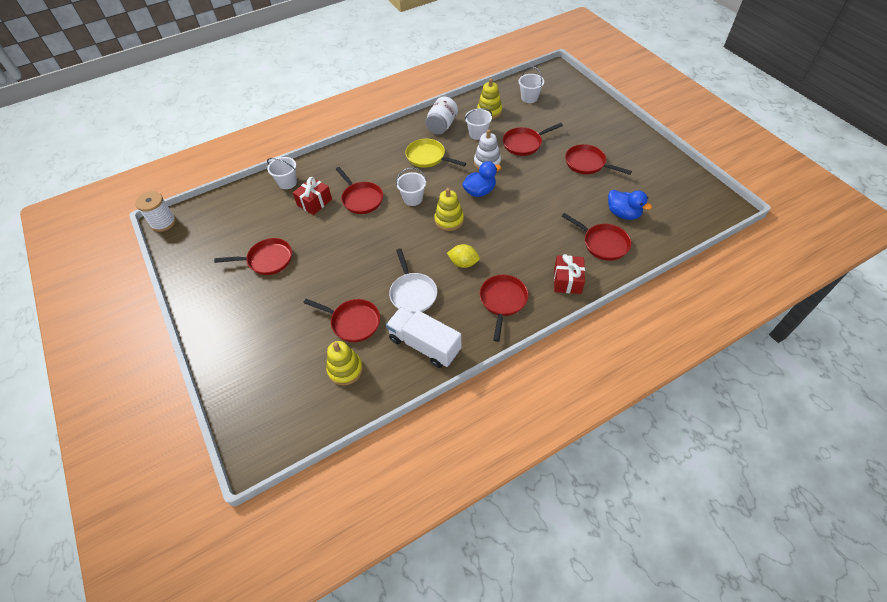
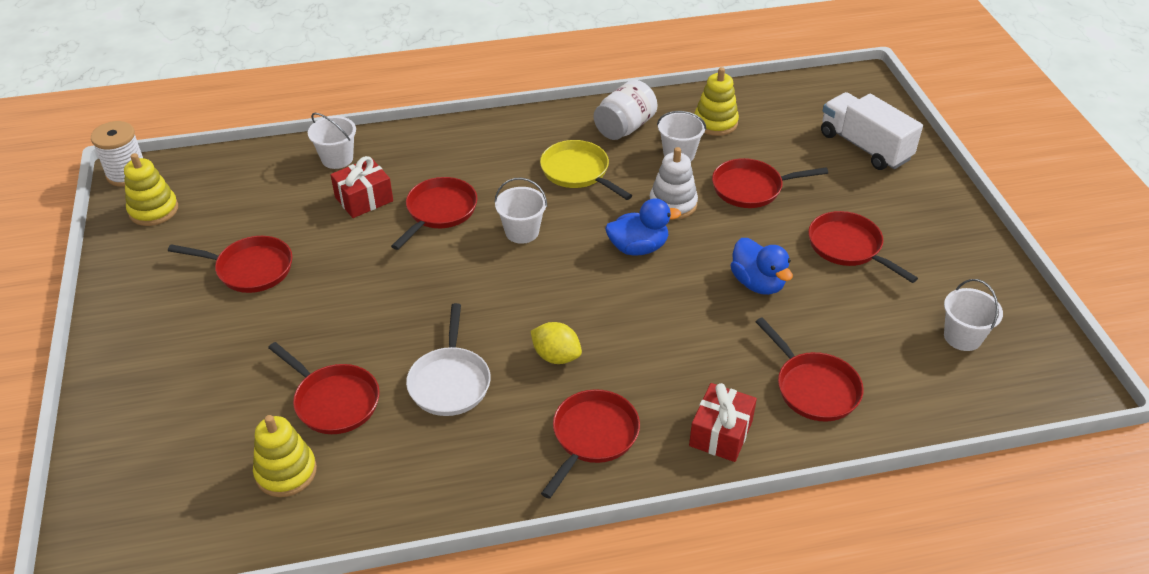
camera: 15 degrees right, 10 degrees down
red pan [336,167,383,214] -> red pan turned 135 degrees counterclockwise [391,177,477,250]
white truck [386,307,461,368] -> white truck moved to [821,92,923,170]
yellow stacking toy [434,188,464,231] -> yellow stacking toy moved to [124,153,178,226]
white bucket [518,67,544,103] -> white bucket moved to [944,279,1003,351]
blue duck [608,190,652,220] -> blue duck moved to [730,238,793,295]

